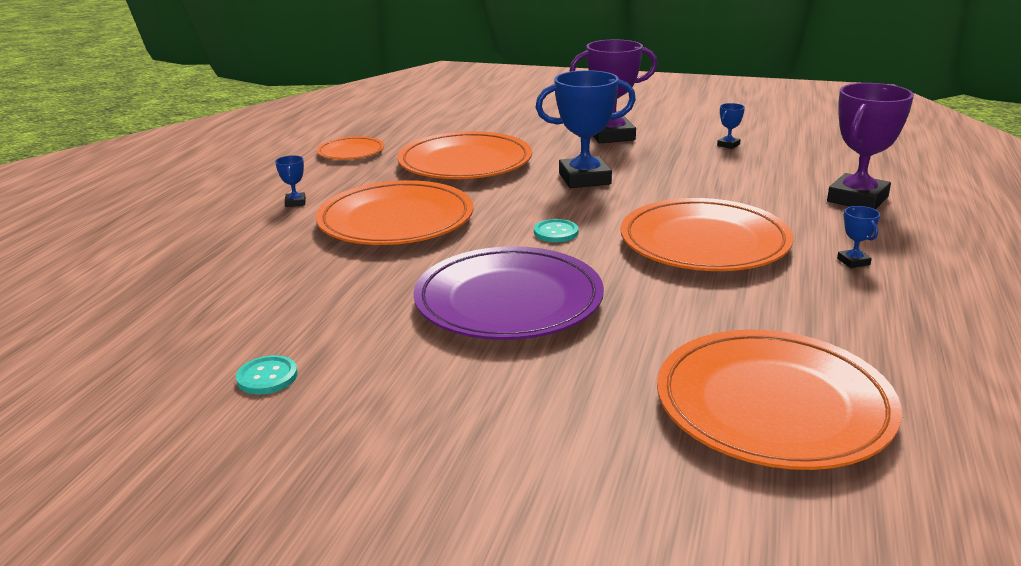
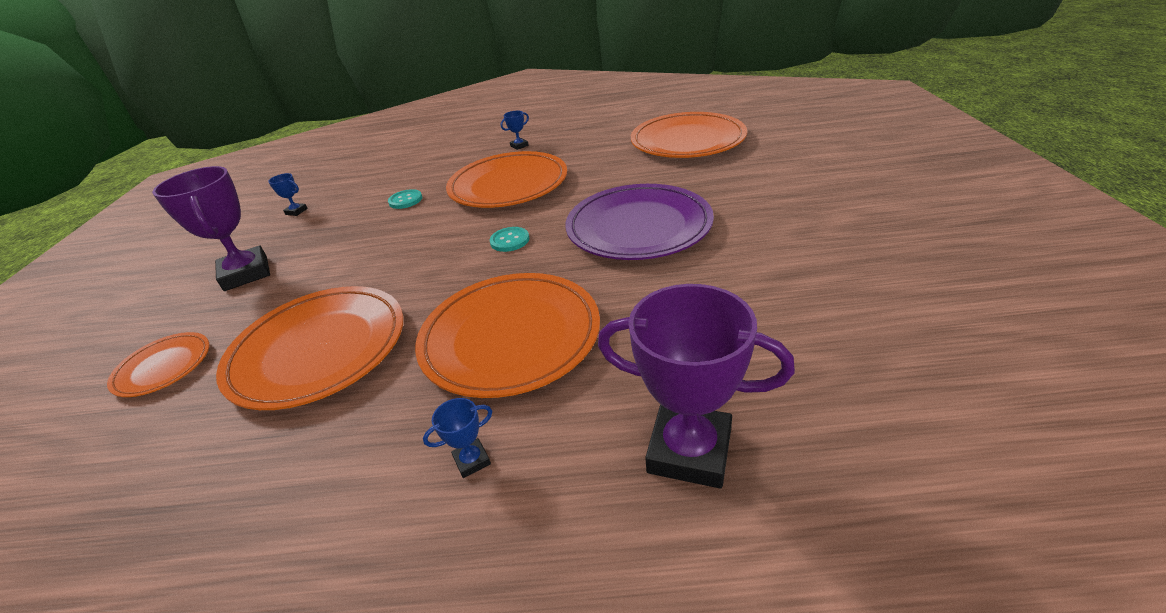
camera: 105 degrees left, 10 degrees up
turquoise button [236,355,298,395] -> turquoise button moved to [388,189,422,209]
orange plate [317,136,384,160] -> orange plate moved to [107,332,209,397]
blue trophy [535,70,636,188] -> none
purple trophy [827,83,914,210] -> purple trophy moved to [598,284,795,488]

